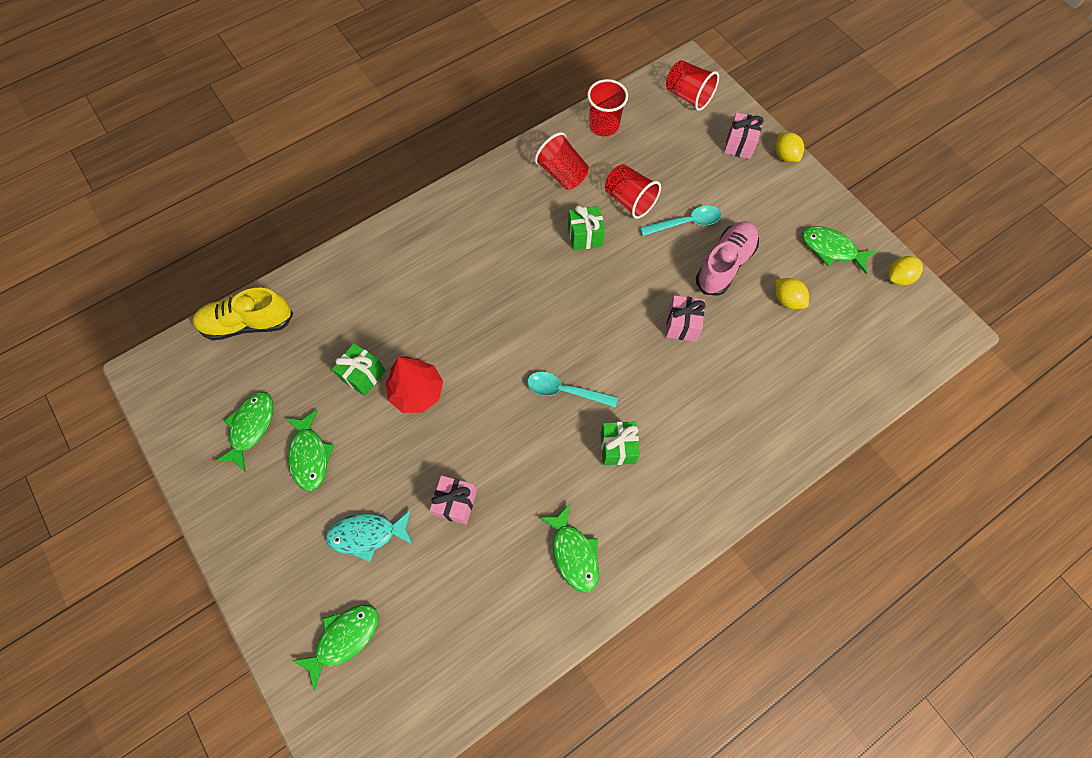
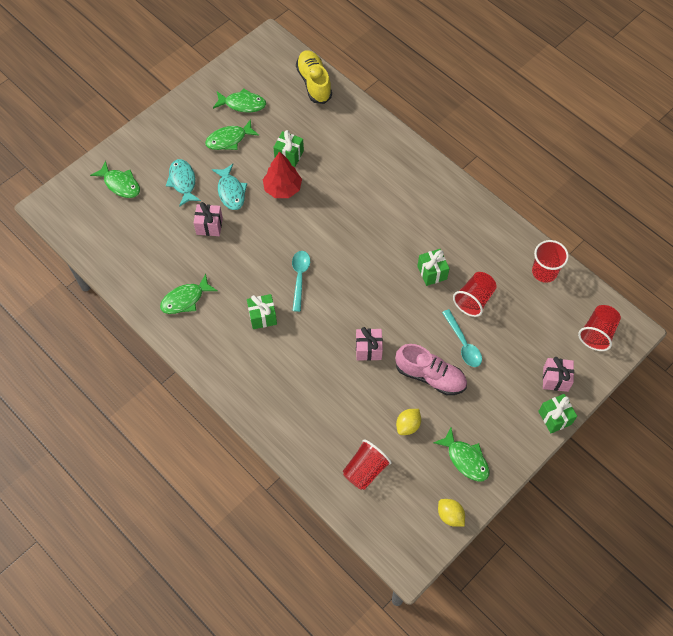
camera: 80 degrees right, 5 degrees down
red cup [535,132,589,190] -> red cup moved to [343,439,392,490]
yellow lemon [775,132,804,162] -> green gift [538,394,577,434]
green fish [802,226,876,274] -> green fish turned 120 degrees clockwise [433,428,490,481]
none -> turquoise fish [212,164,247,210]

